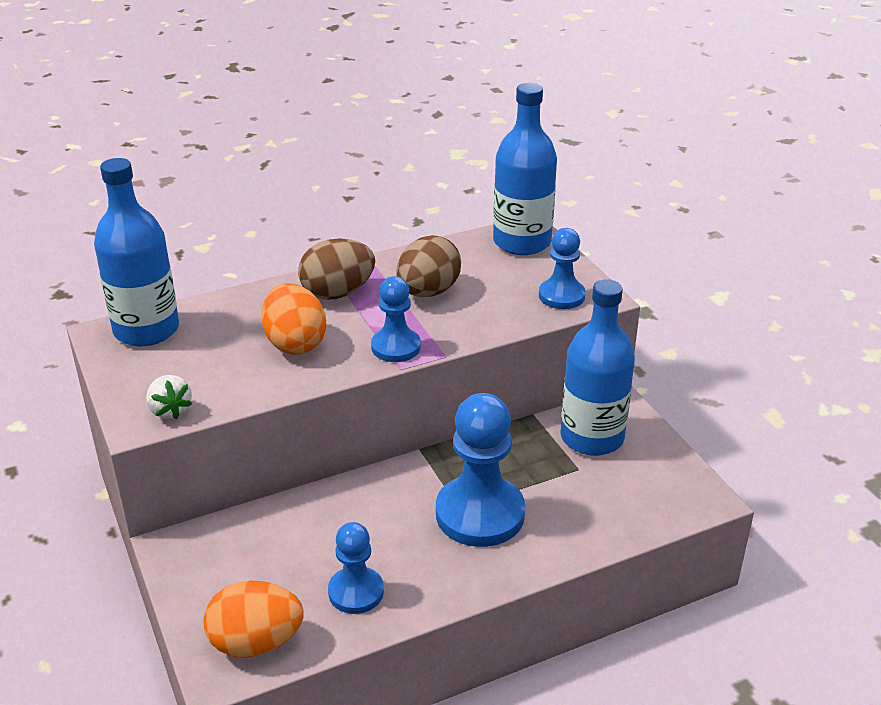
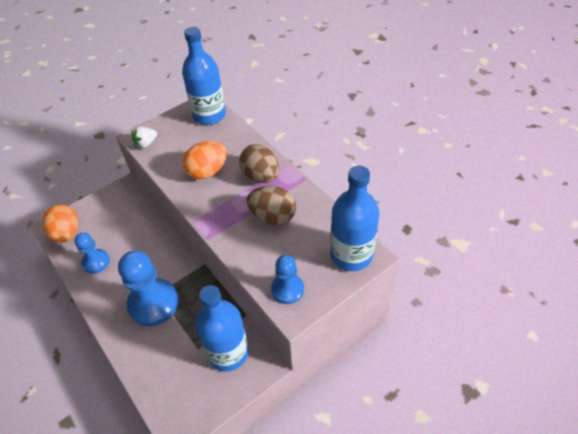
camera: 80 degrees right, 15 degrees up
blue pawn [371,276,421,362] -> none

